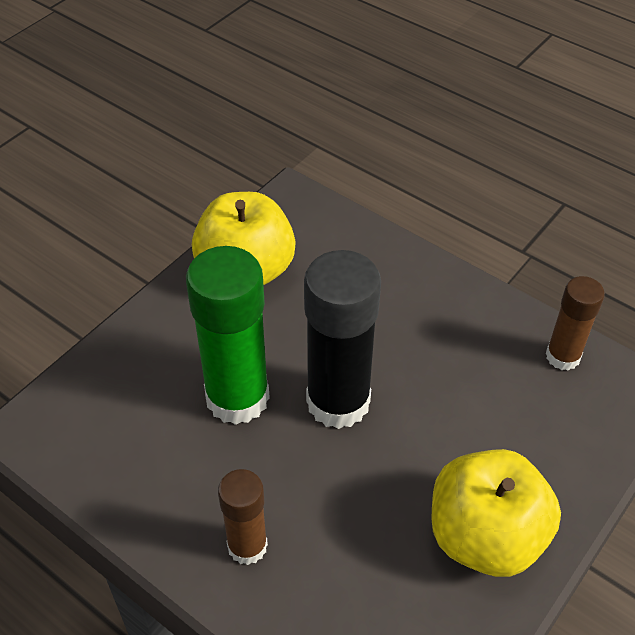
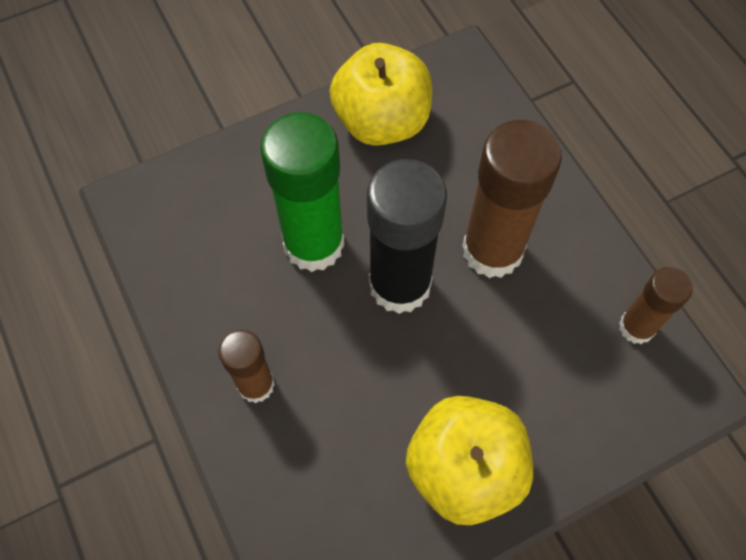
camera: 25 degrees right, 15 degrees up
none -> brown glue stick [462,120,562,278]

